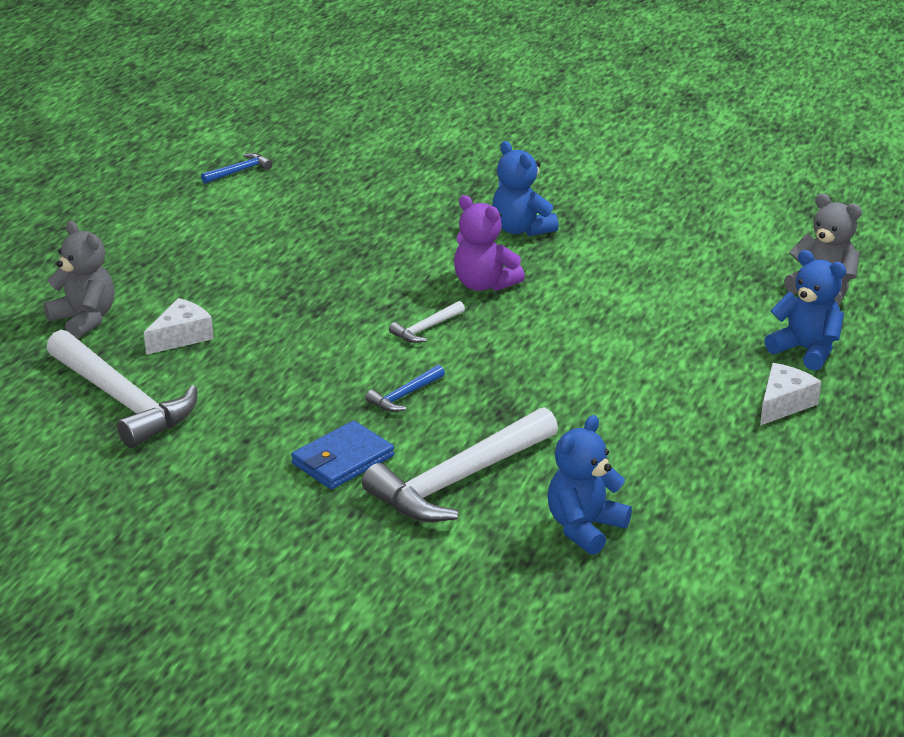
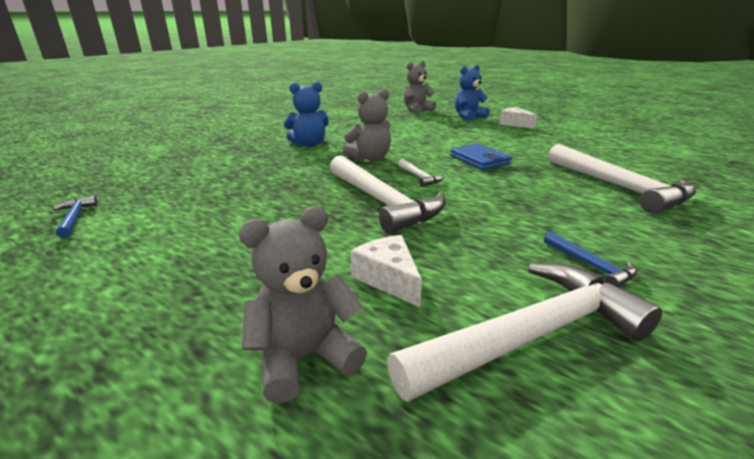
camera: 75 degrees left, 5 degrees down
blue wallet [291,421,394,489] -> blue wallet moved to [450,144,512,170]
blue hammer [366,365,445,412] -> blue hammer moved to [544,232,637,287]
purple teddy bear [454,195,525,291] -> grey teddy bear [343,89,391,161]
blue teddy bear [547,415,632,555] -> none
none -> white hammer [330,155,446,234]

